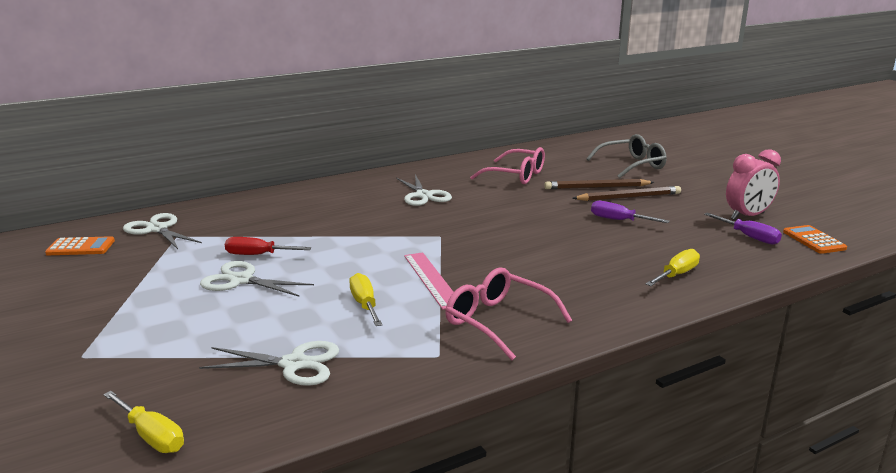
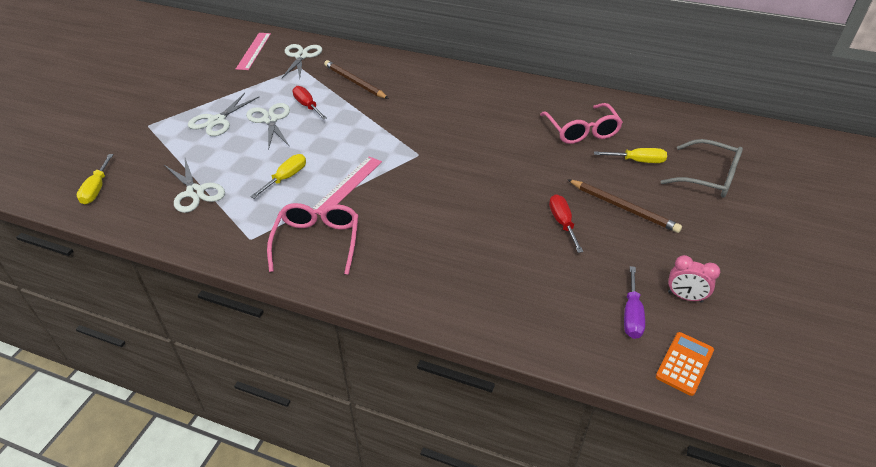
camera: 50 degrees right, 20 degrees up
orange calculator [45,236,115,255] -> pink ruler [236,33,271,70]
white scissors [396,174,452,206] -> white scissors moved to [188,93,259,136]
brown pencil [544,179,654,189] -> brown pencil moved to [324,60,389,99]
purple screwdriver [591,201,670,223] -> red screwdriver [549,194,583,253]
yellow screwdriver [646,249,700,286] -> yellow screwdriver moved to [594,148,667,163]
pink clock [726,149,781,220] -> pink clock [668,255,720,303], size x0.66

